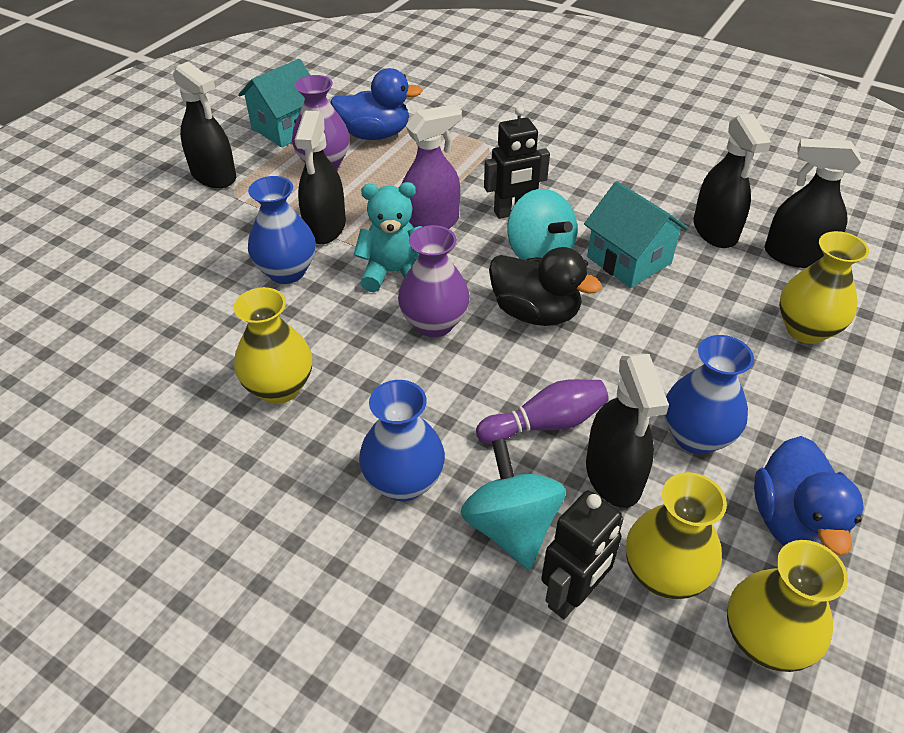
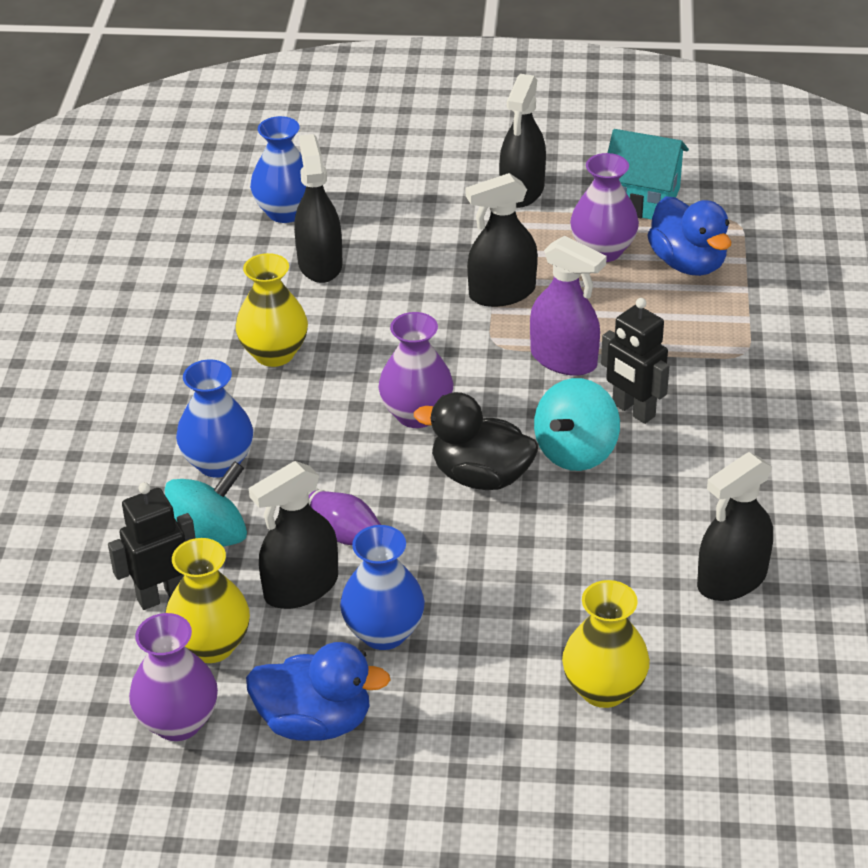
camera: 65 degrees right, 5 degrees down
blue vase [248,176,316,284] -> blue vase moved to [250,116,306,223]
turquoise teddy bear [354,182,422,292] -> none
black duck [489,247,602,326] -> black duck turned 105 degrees clockwise [414,392,538,490]
black robot [541,490,624,619] -> black robot turned 135 degrees clockwise [108,482,195,610]
turquoise house [584,181,689,288] -> none
yellow vase [727,540,848,672] -> purple vase [129,613,218,741]
blue duck [754,436,864,555] -> blue duck turned 150 degrees counterclockwise [246,642,391,741]
black spray bottle [764,138,861,268] -> black spray bottle moved to [294,134,343,283]

